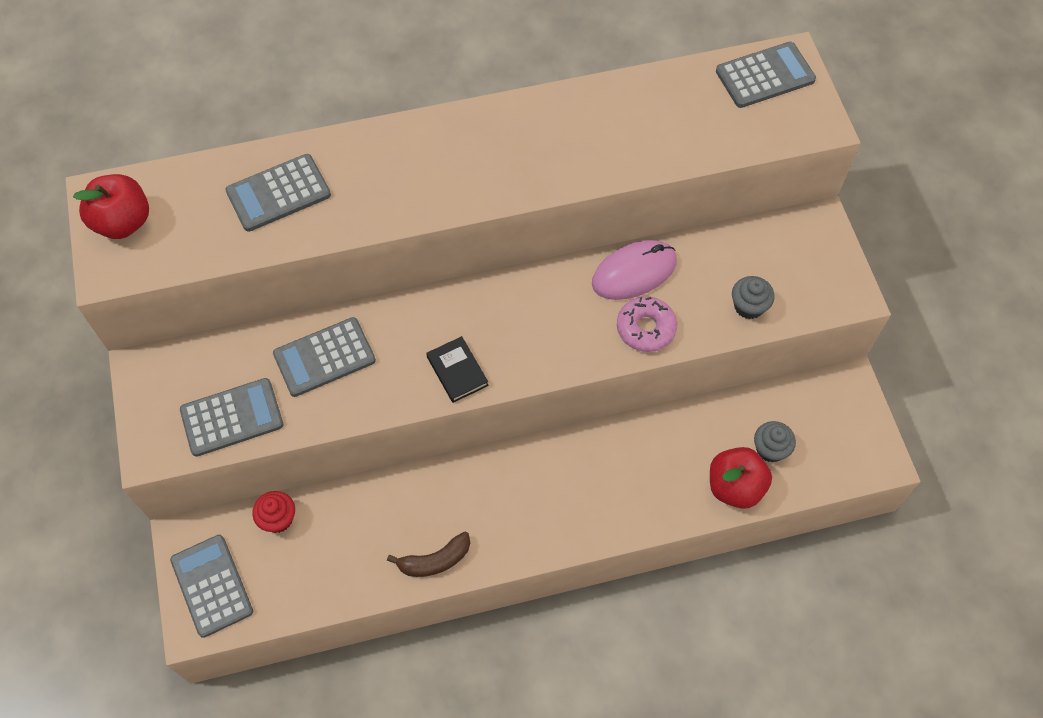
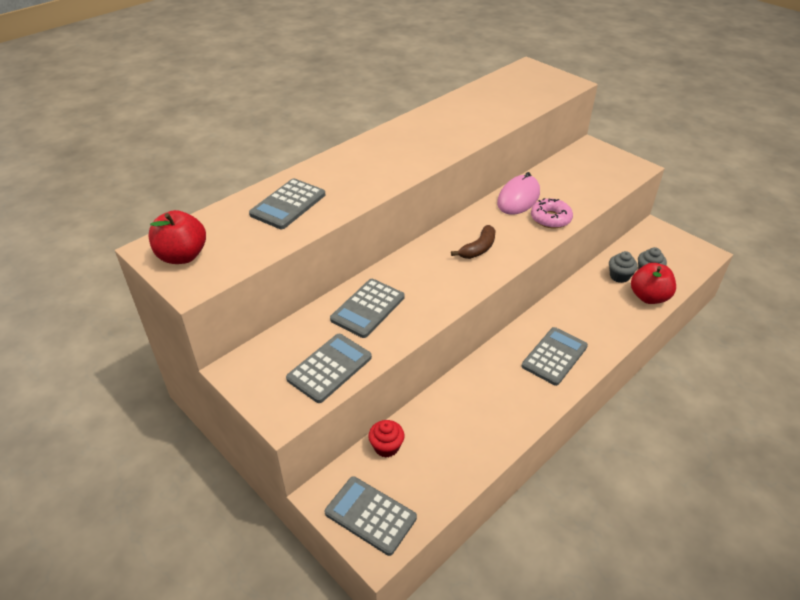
camera: 30 degrees left, 20 degrees down
brown banana [387,532,470,577] -> brown banana moved to [451,225,496,259]
black book [426,336,489,403] -> none
grey calculator [716,42,816,108] -> grey calculator moved to [522,327,588,386]
grey cupcake [732,276,774,319] -> grey cupcake moved to [609,251,638,283]

